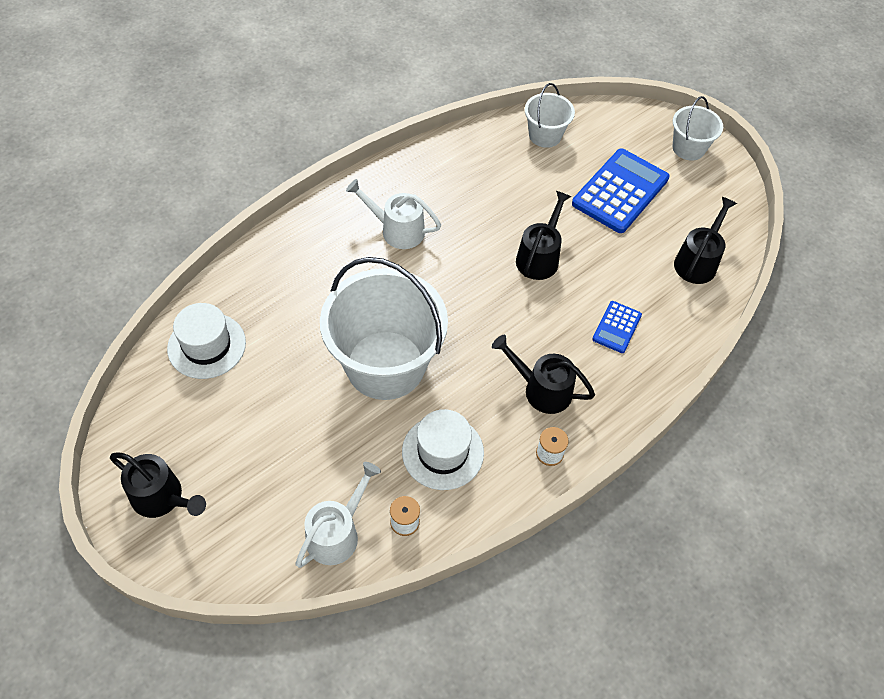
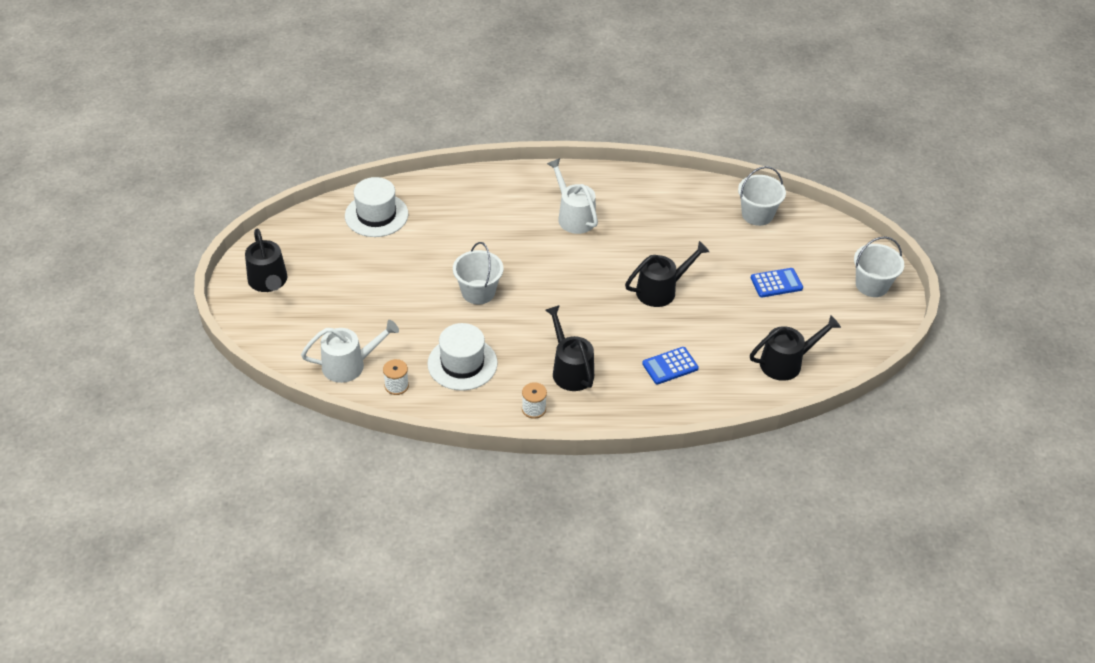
camera: 40 degrees right, 10 degrees down
white bucket [320,257,448,400] -> white bucket [453,242,503,304], size x0.49
blue calculator [572,149,670,233] -> blue calculator [751,268,803,297], size x0.51

